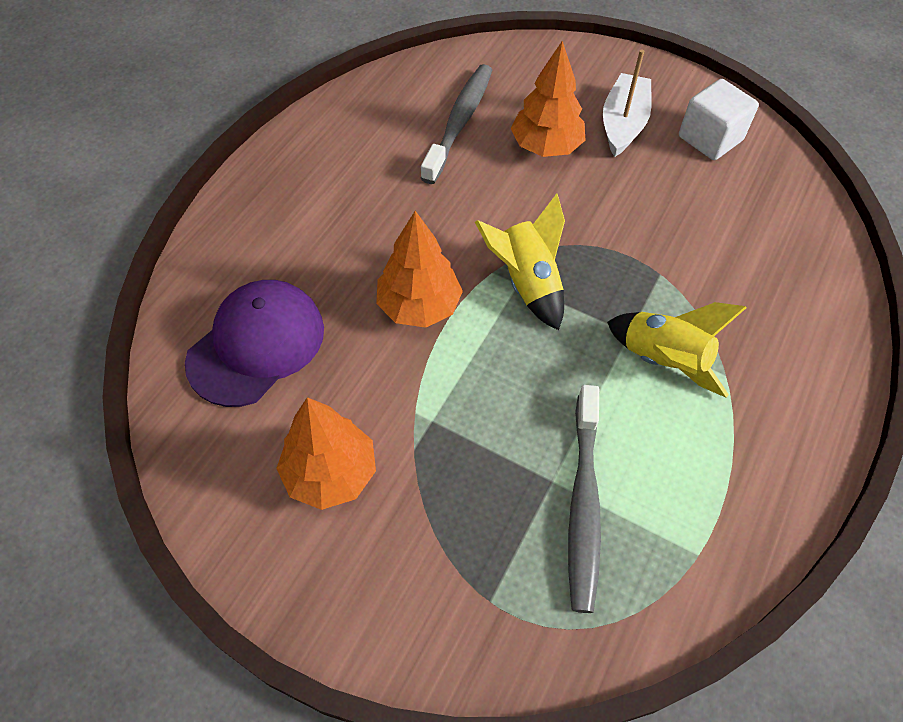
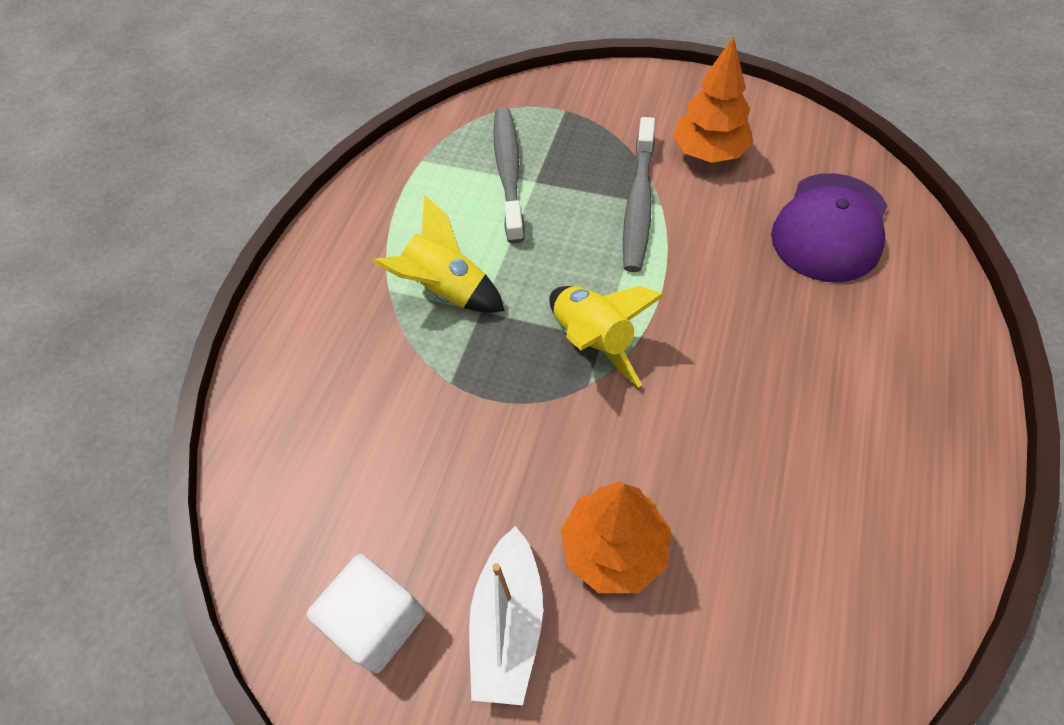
camera: 175 degrees right, 0 degrees up
orange tree [376,211,463,328] -> none
grey toothbrush [420,64,492,184] -> grey toothbrush moved to [623,117,655,272]

